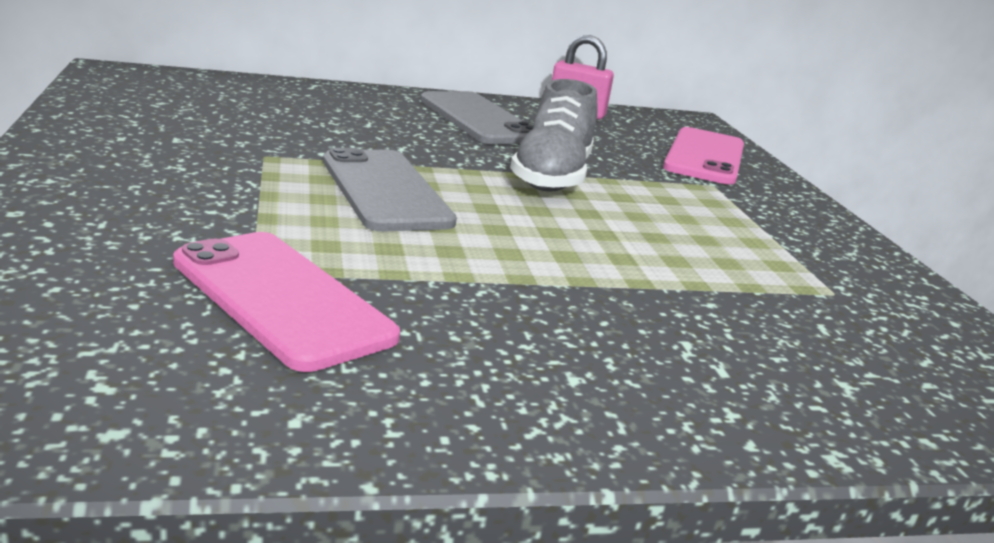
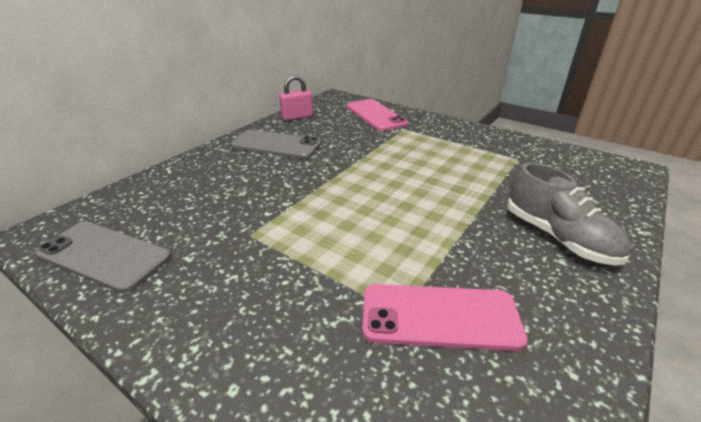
camera: 40 degrees left, 10 degrees up
grey phone [323,148,457,232] -> grey phone moved to [35,222,171,293]
grey shoe [510,79,597,192] -> grey shoe moved to [507,162,631,265]

